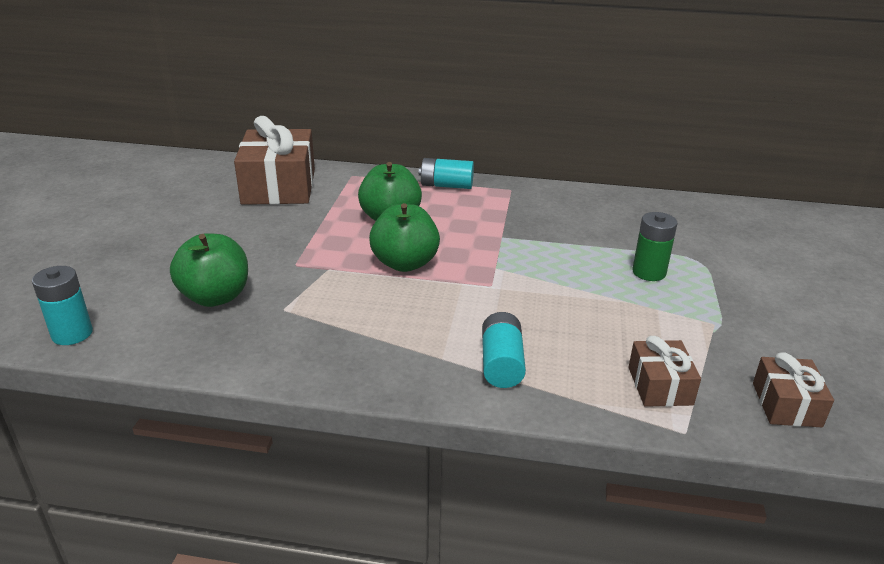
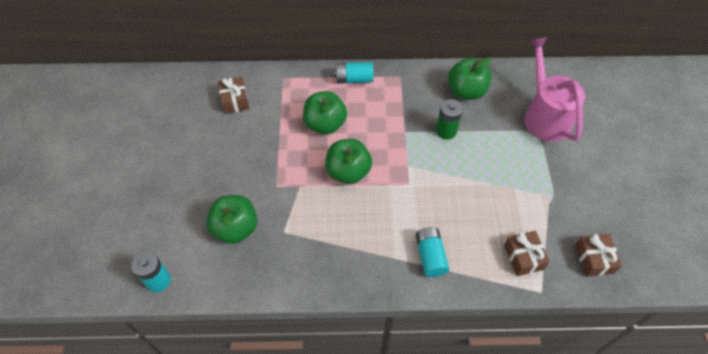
camera: 10 degrees left, 25 degrees up
brown gift [234,116,315,205] -> brown gift [218,77,249,114], size x0.51
green battery [632,212,678,281] -> green battery moved to [436,99,463,140]
none -> green apple [448,57,492,100]
none -> pink watering can [524,37,585,142]

